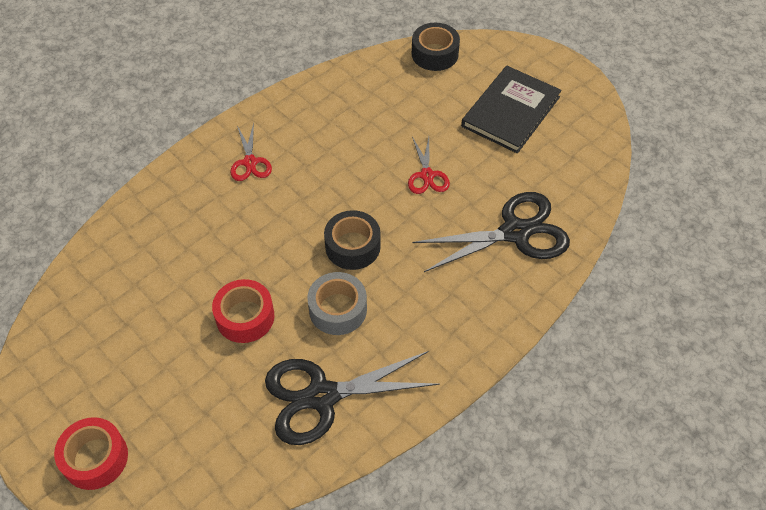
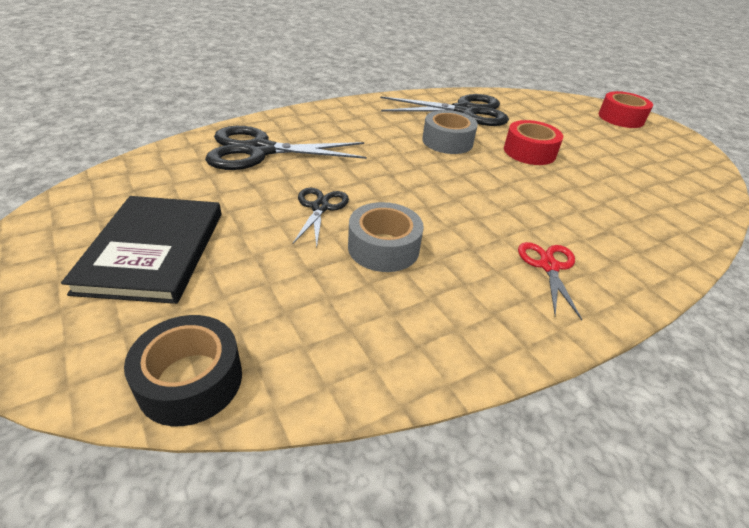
camera: 170 degrees left, 15 degrees down
black tape [324,210,381,270] -> none
red scissors [408,137,450,194] -> black scissors [292,188,349,248]
black book [461,66,562,153] -> black book turned 45 degrees counterclockwise [61,196,221,304]
none -> grey tape [348,202,424,272]

